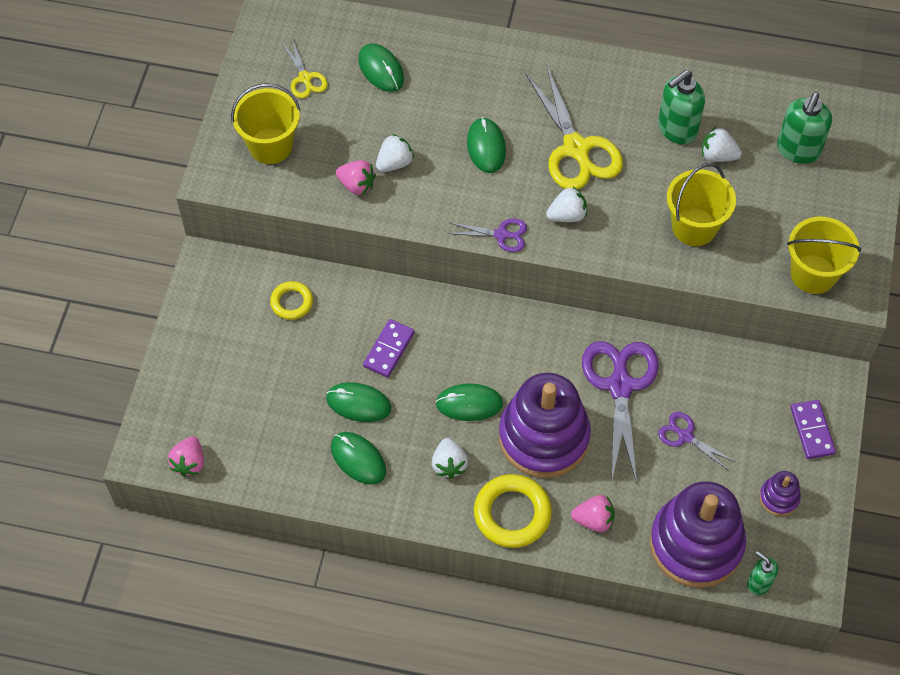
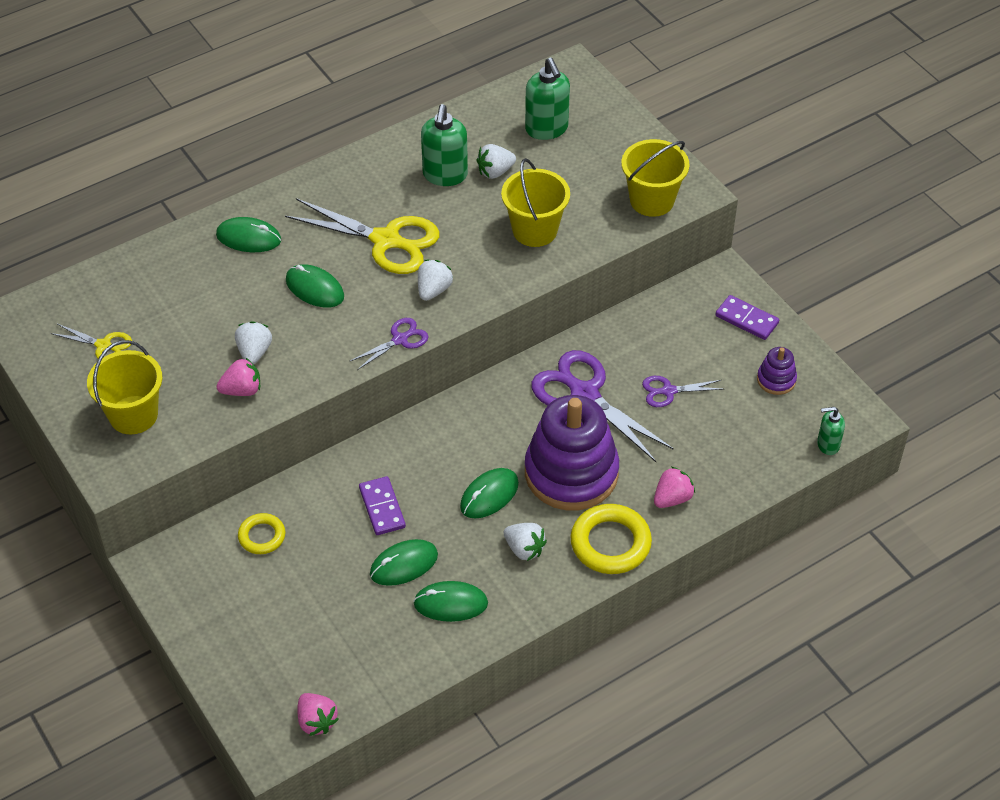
camera: 45 degrees left, 10 degrees down
green mouse [358,43,404,92] -> green mouse moved to [216,217,281,252]
purple stacking toy [650,481,746,588] -> none

